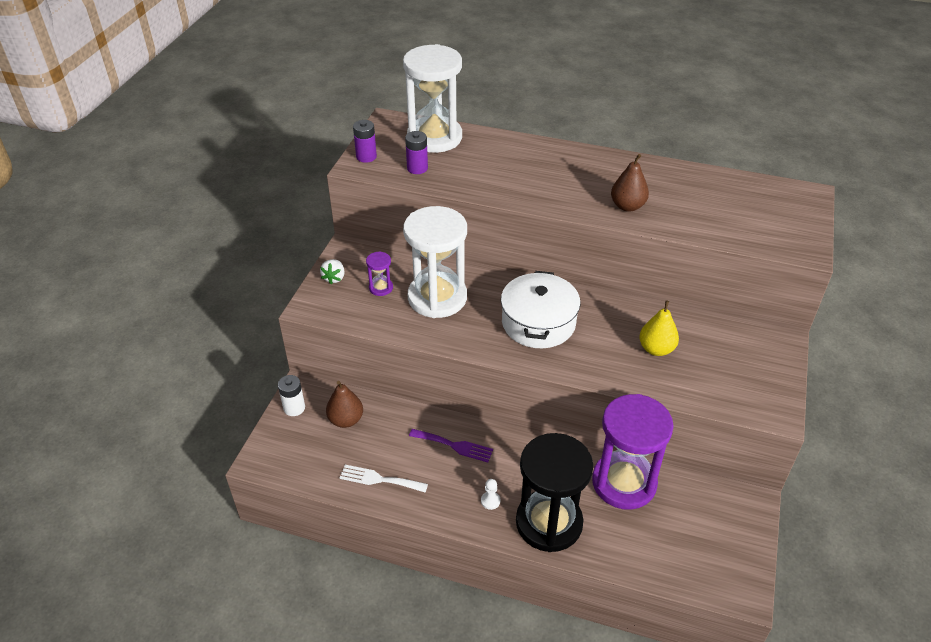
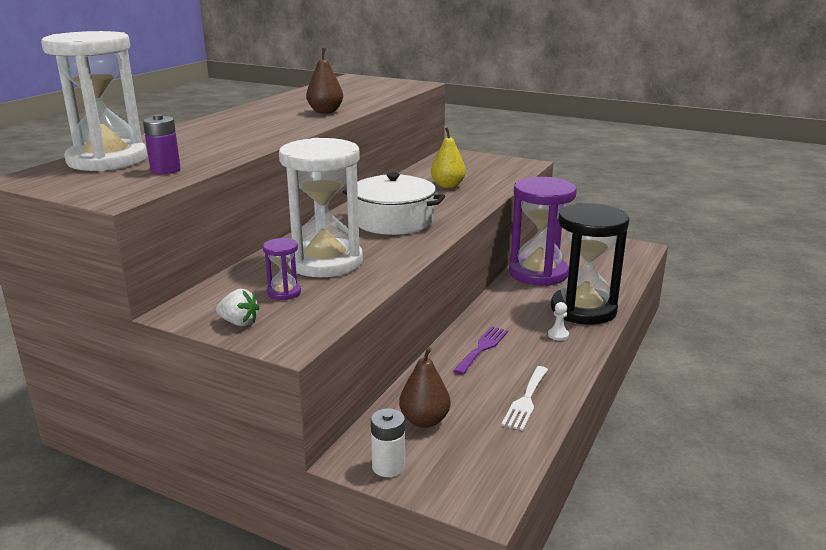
camera: 80 degrees left, 20 degrees down
purple battery [353,120,377,163] -> none

